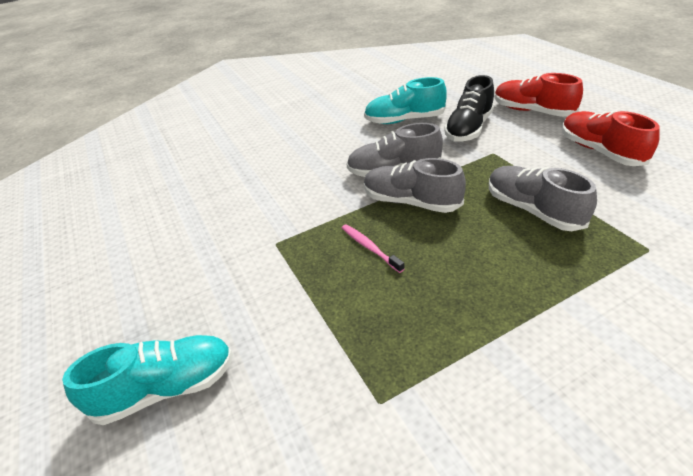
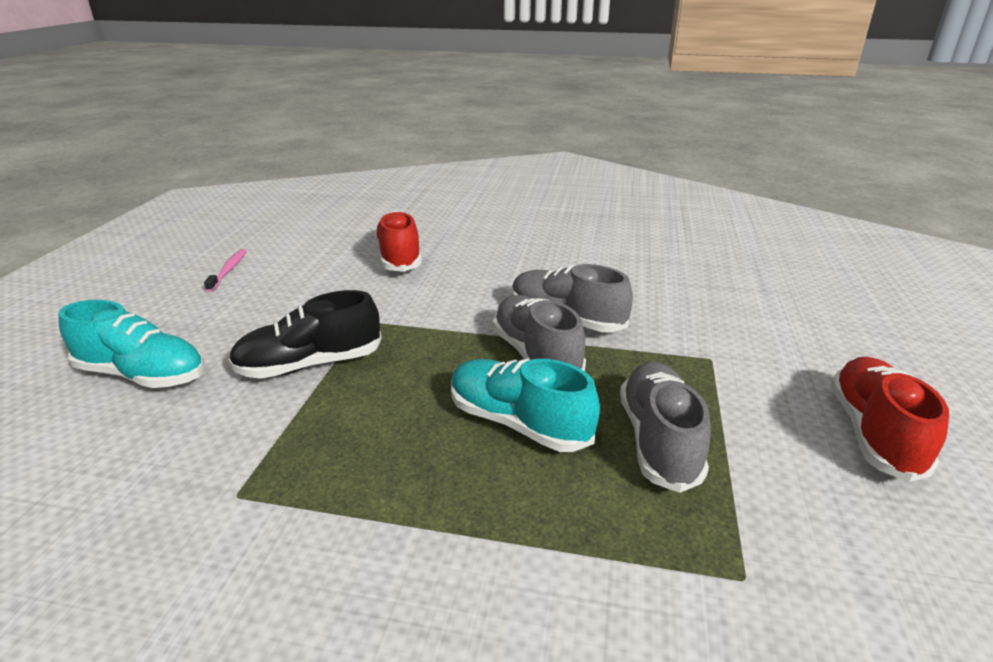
camera: 35 degrees right, 10 degrees down
pink toothbrush [342,224,405,273] -> pink toothbrush moved to [204,249,246,292]
turquoise shoe [364,77,447,124] -> turquoise shoe moved to [451,358,600,452]
black shoe [444,75,494,142] -> black shoe moved to [229,290,381,379]
red shoe [494,73,583,117] -> red shoe moved to [374,210,422,272]

